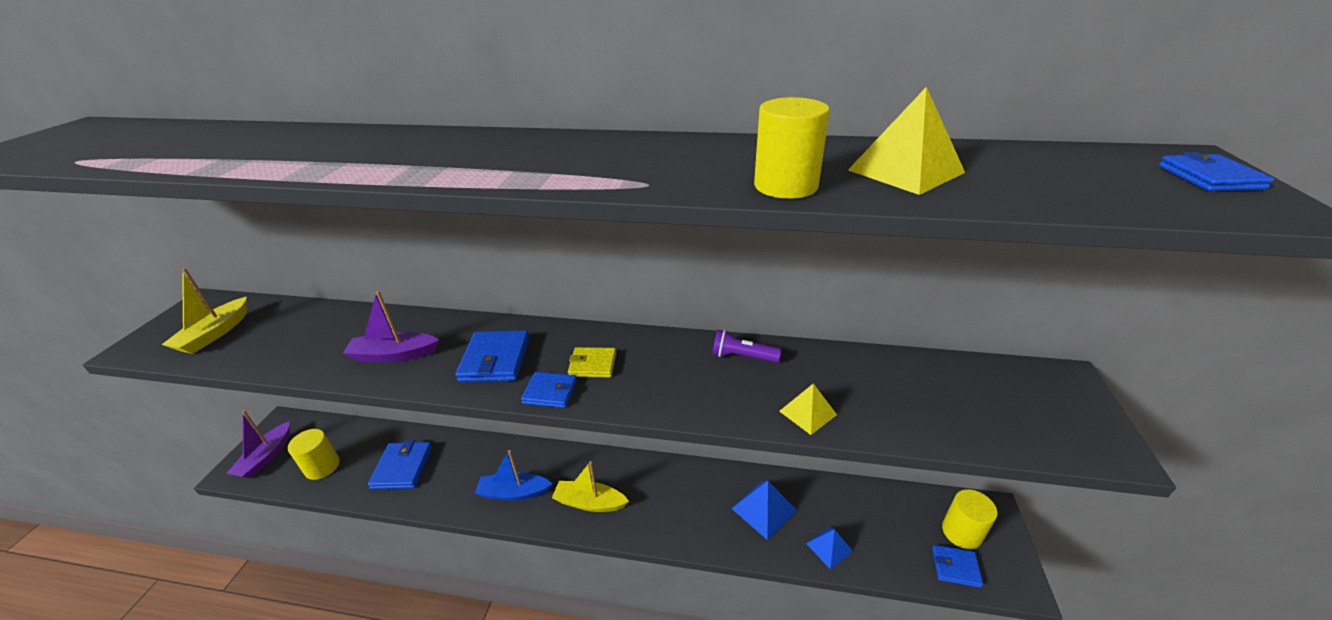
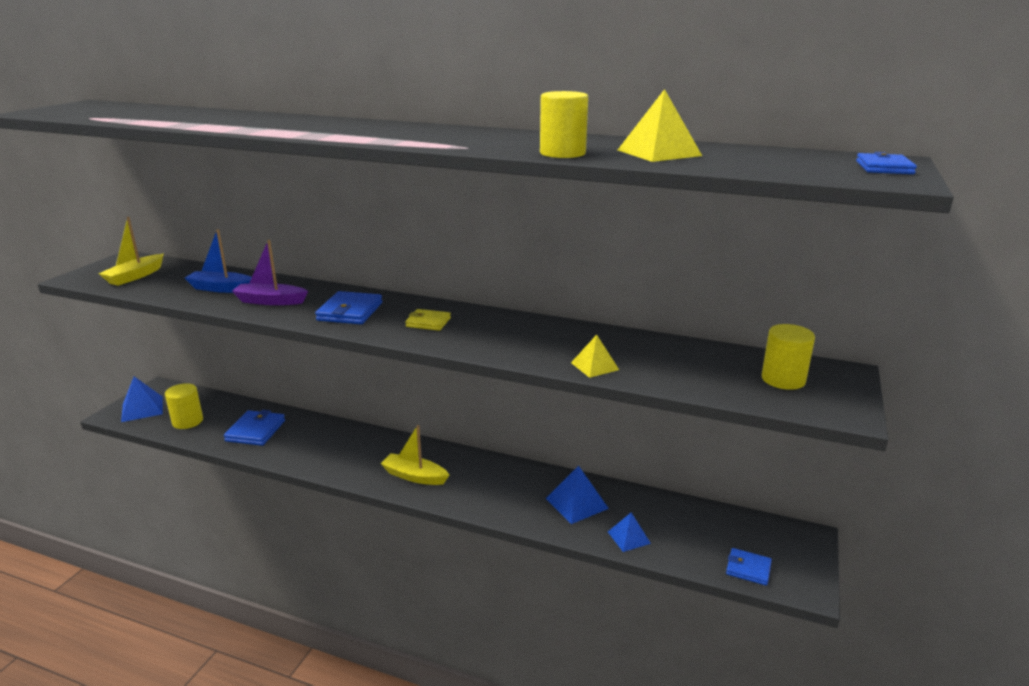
camera: 10 degrees right, 10 degrees down
purple boat [226,410,290,478] -> blue pyramid [121,376,163,422]
blue boat [475,450,552,500] -> blue boat moved to [185,229,254,293]
blue wallet [521,372,577,408] -> none
purple flashlight [712,330,781,362] -> none
yellow cylinder [942,489,998,549] -> yellow cylinder moved to [762,324,815,390]

